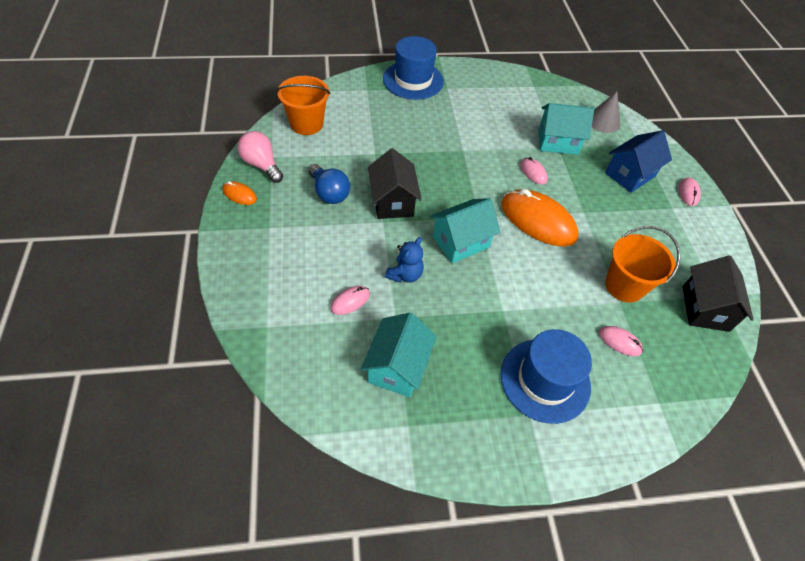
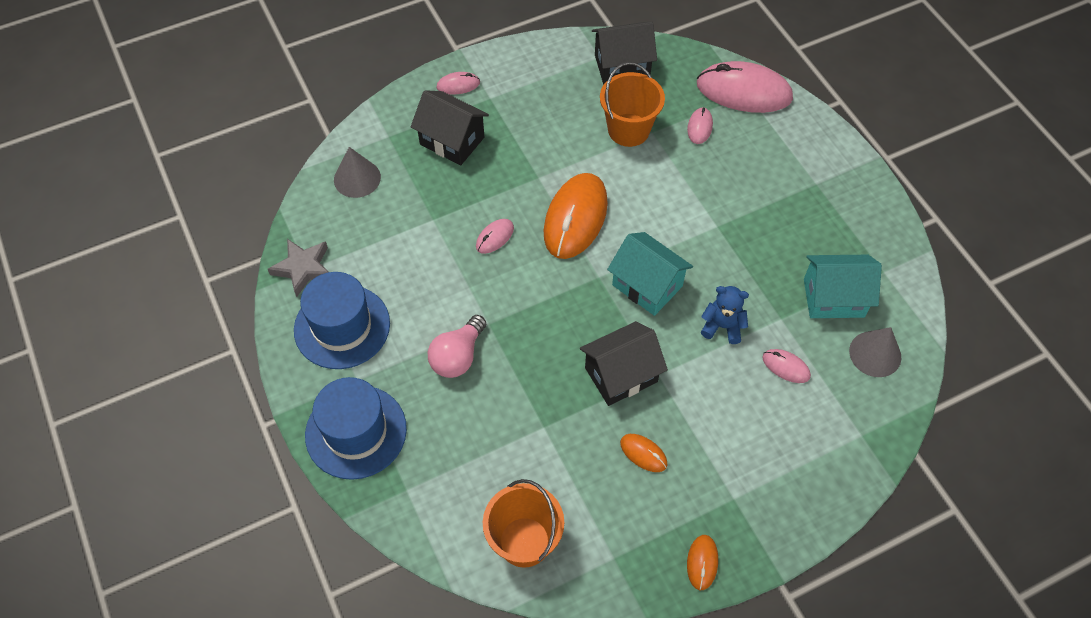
camera: 105 degrees left, 5 degrees up
pink light bulb [238,131,283,183] -> pink light bulb moved to [428,315,486,378]
blue light bulb [308,164,350,204] -> orange mouse [620,434,667,472]
blue hat [501,329,592,424] -> blue hat moved to [294,272,390,369]
turquoise house [538,103,594,155] -> none
blue house [605,130,672,193] -> black house [411,90,489,165]
none -> grey star [268,239,328,297]
none -> pink mouse [697,61,793,113]
none -> grey cone [849,327,901,377]

